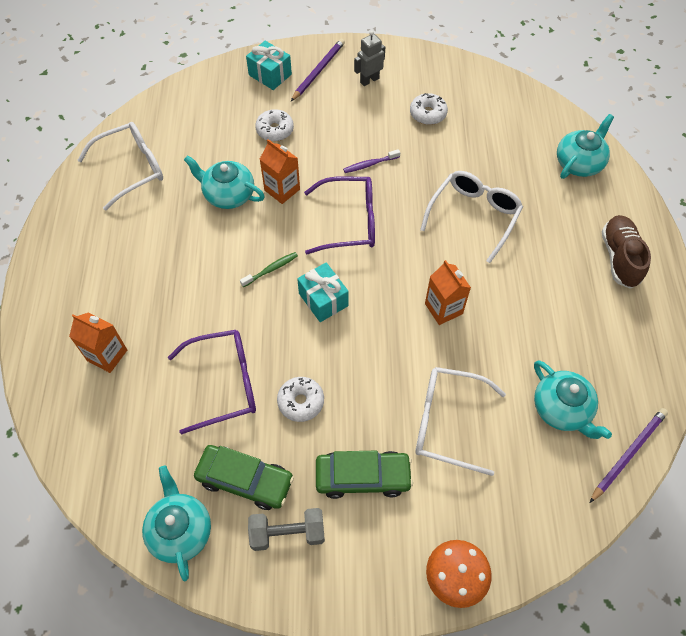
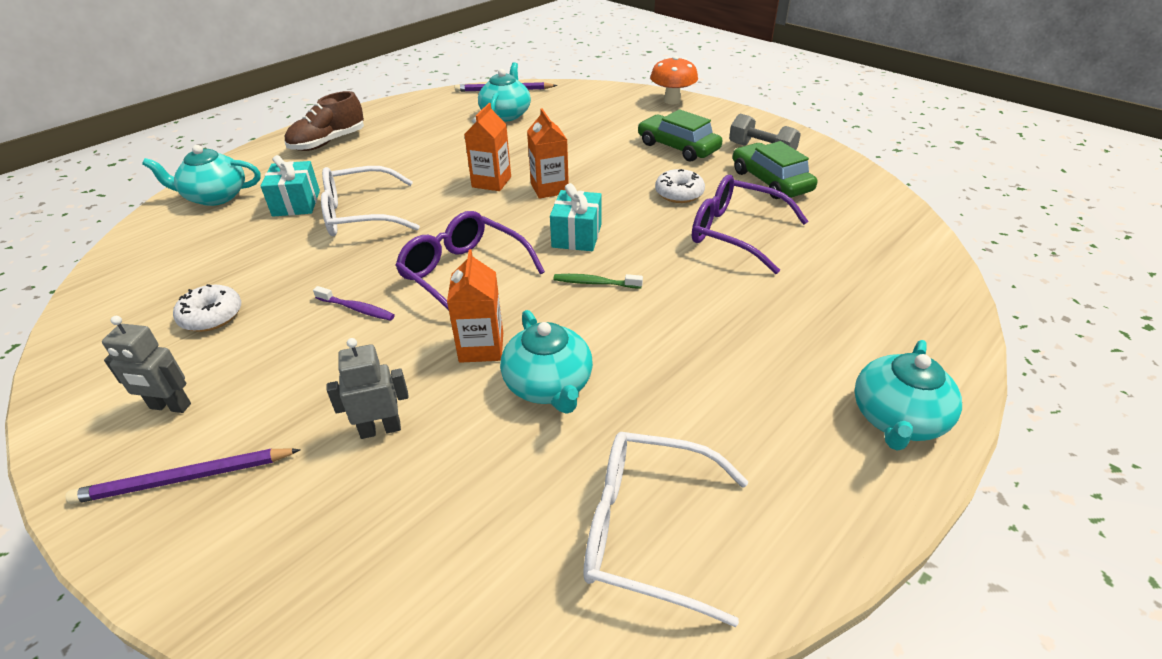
camera: 135 degrees left, 20 degrees down
orange carton [69,312,127,373] -> orange carton moved to [527,108,569,199]
turquoise teapot [142,465,211,581] -> turquoise teapot moved to [855,340,962,451]
turquoise gift [246,41,292,90] -> turquoise gift moved to [261,155,320,217]
white donut [255,109,294,142] -> grey robot [327,338,409,439]
white glasses [415,367,506,476] -> none

